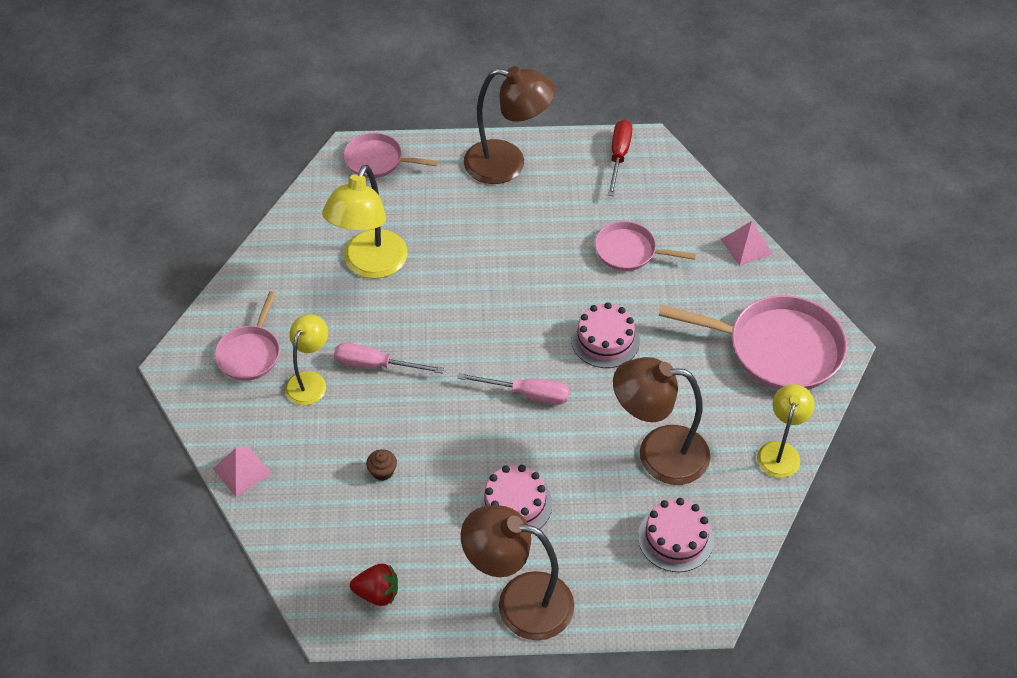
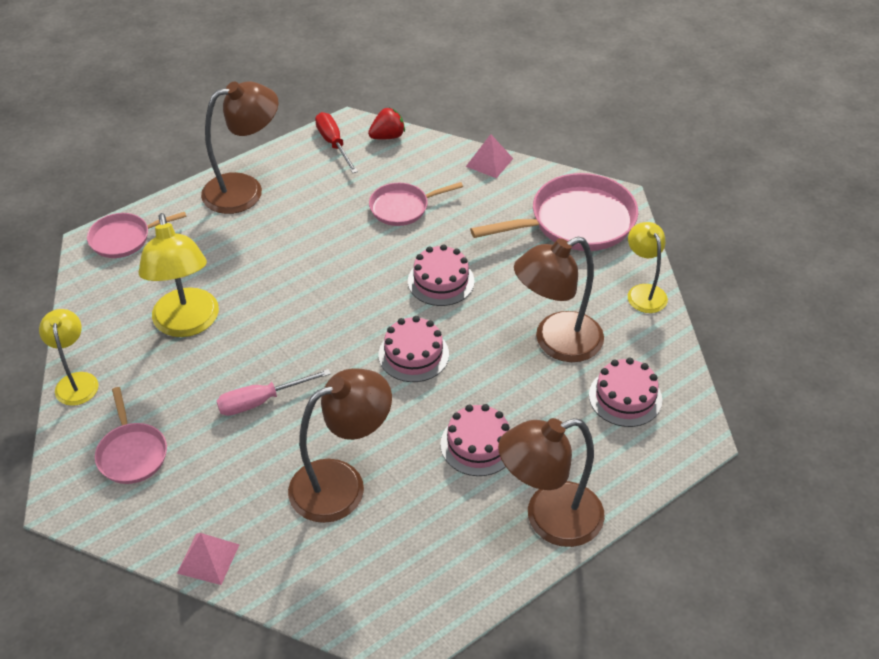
camera: 35 degrees left, 5 degrees down
yellow lamp [285,314,328,405] -> yellow lamp moved to [39,309,99,406]
red strawberry [350,564,398,606] -> red strawberry moved to [368,107,405,139]
brown cupcake [366,449,397,481] -> brown lamp [288,368,392,523]
pink screwdriver [458,373,569,405] -> pink cake [379,316,449,382]

